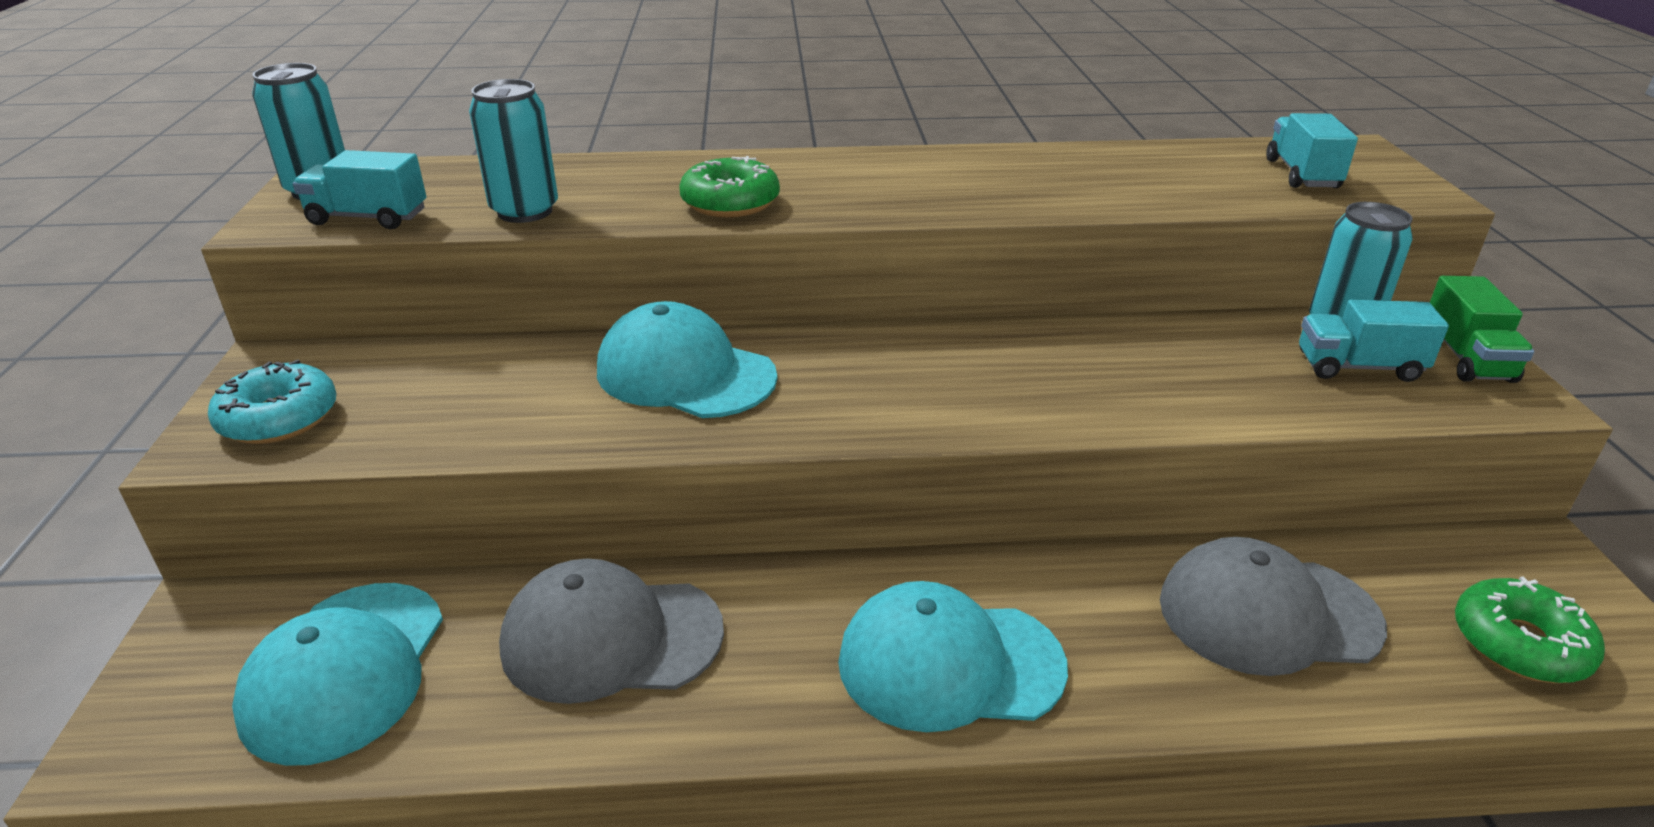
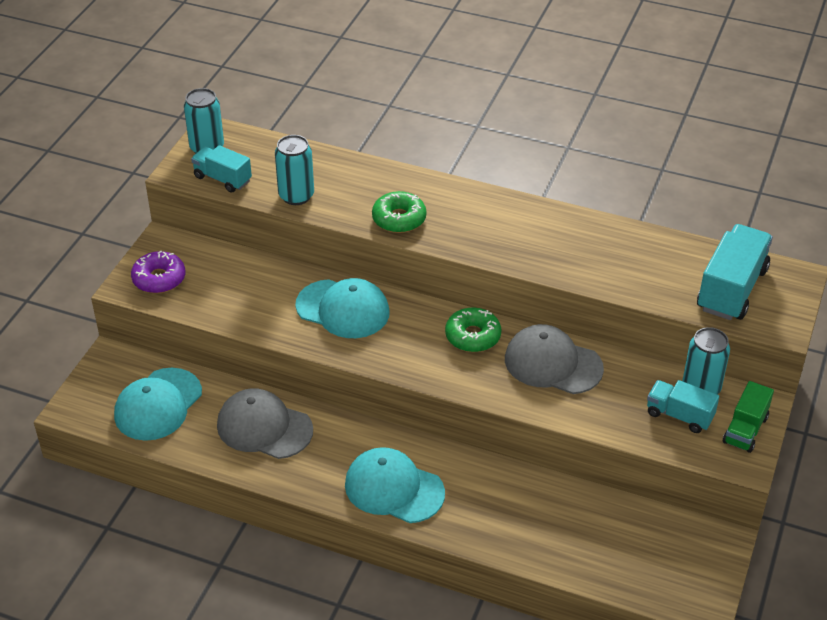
camera: 25 degrees right, 10 degrees up
turquoise donut [208,360,337,444] -> purple donut [131,251,185,293]
turquoise cap [597,301,777,418] -> turquoise cap turned 150 degrees clockwise [295,278,390,338]
grey cap [1160,537,1387,676] -> grey cap moved to [505,324,604,394]
turquoise truck [1266,113,1358,188] -> turquoise truck [697,224,773,320], size x1.65
green donut [1455,576,1605,683] -> green donut moved to [445,308,501,352]

